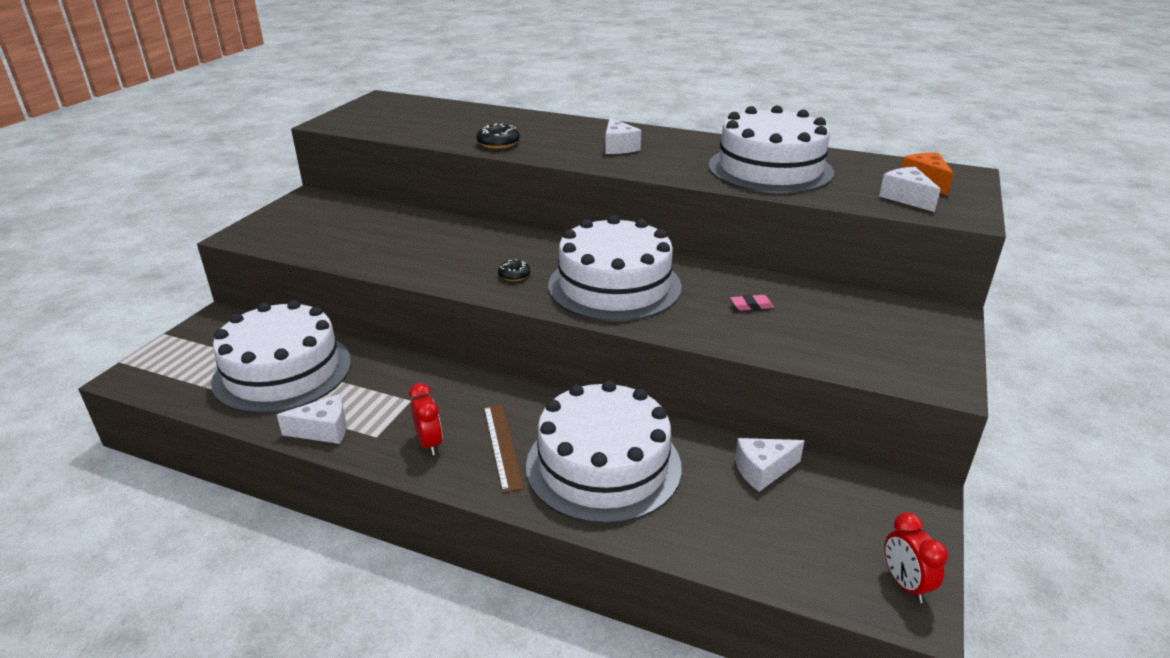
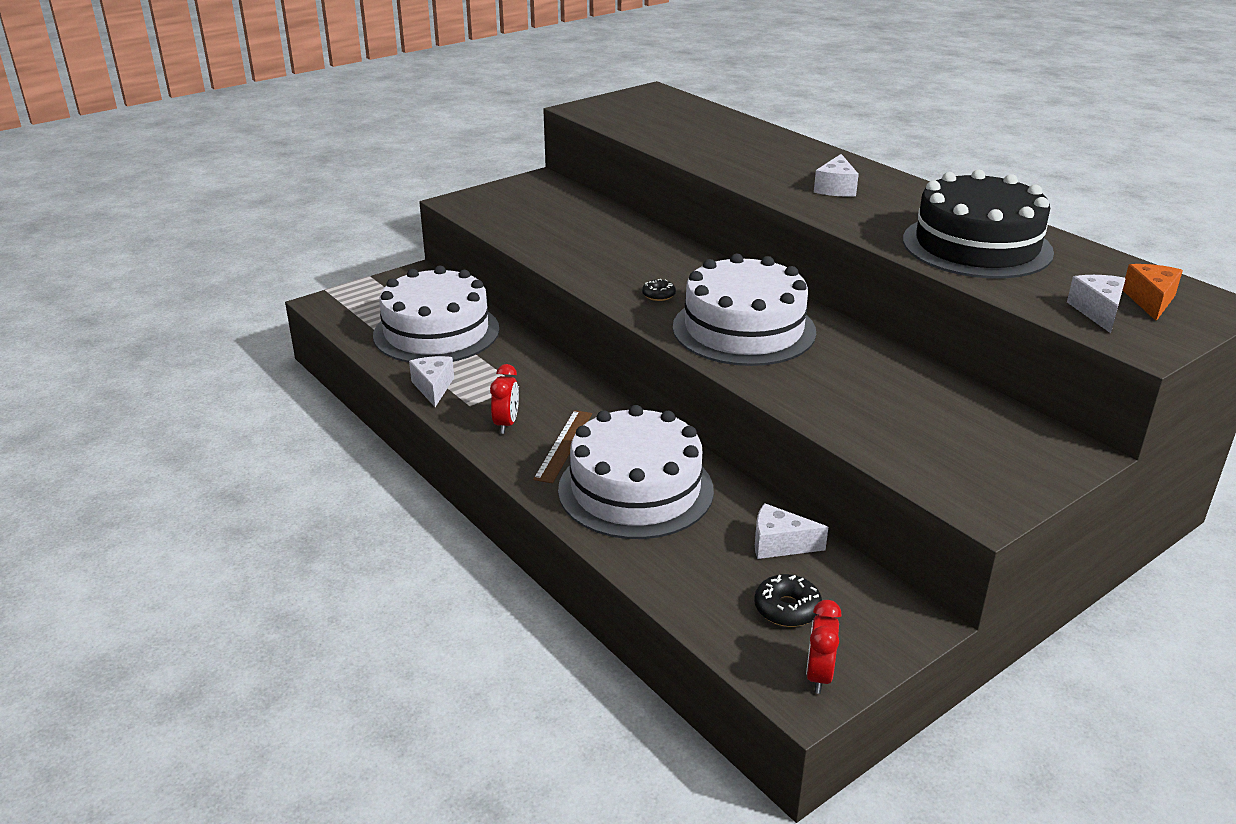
camera: 30 degrees right, 0 degrees up
white cheese [277,394,346,444] -> white cheese turned 120 degrees counterclockwise [409,356,454,407]
black donut [477,123,520,149] -> black donut moved to [754,574,822,627]
white cake [708,105,834,194] -> black cake [903,169,1054,278]
pink eraser [730,295,774,311] -> none

